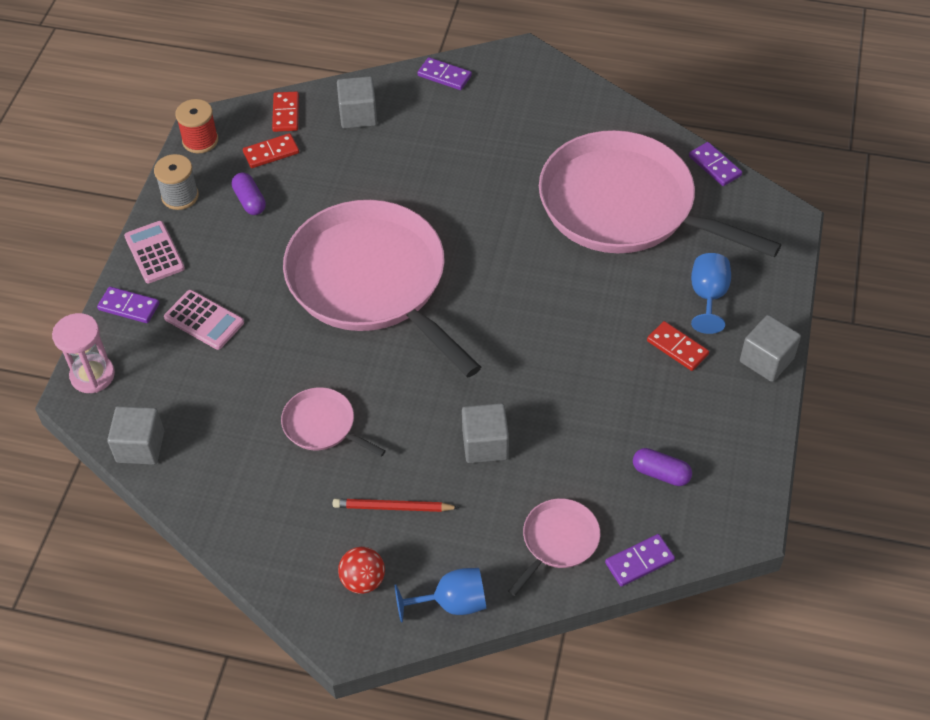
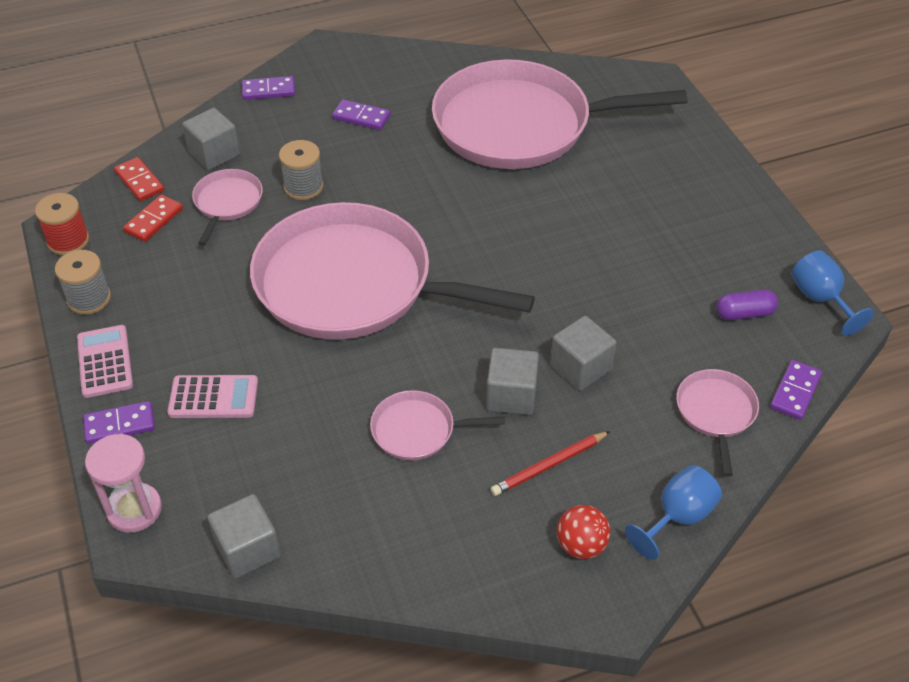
camera: 35 degrees left, 5 degrees down
pink calculator [124,221,185,283] -> pink calculator turned 45 degrees clockwise [77,325,133,398]
purple capsule [232,173,266,215] -> none
red domino [647,321,709,371] -> none
purple domino [689,142,742,186] -> purple domino moved to [332,99,391,130]
blue goblet [691,253,731,334] -> blue goblet moved to [791,250,874,336]
grey cube [740,315,801,382] -> grey cube moved to [486,348,539,415]
none -> pink pan [192,169,263,246]
none -> grey spool [279,140,323,200]

